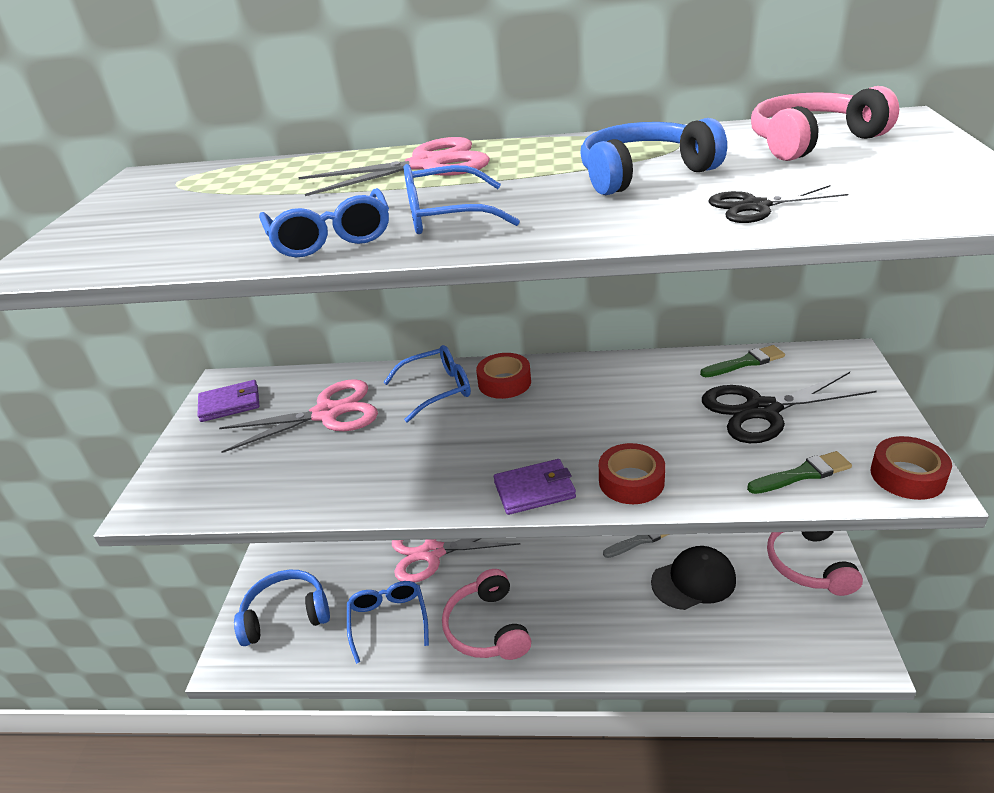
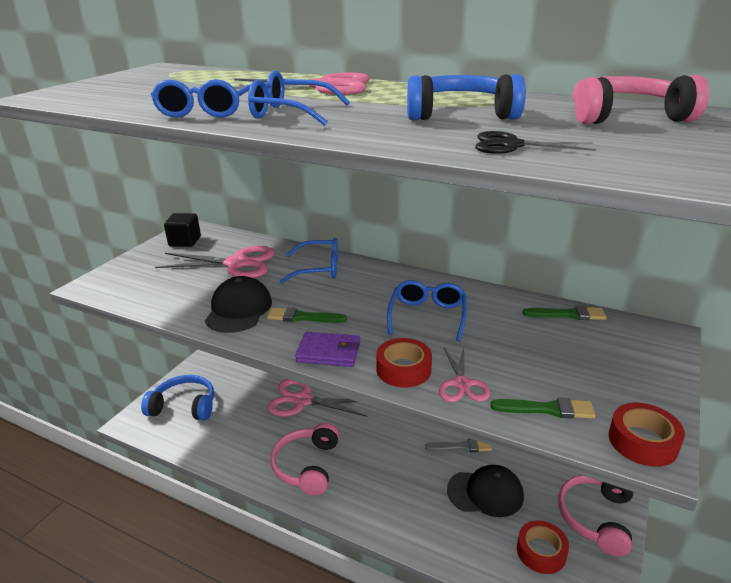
camera: 20 degrees right, 5 degrees down
purple wallet [198,380,259,422] -> black cube [164,213,201,247]
blue glasses [347,581,429,664] -> blue glasses moved to [387,280,467,341]
red tape [476,353,531,399] -> red tape moved to [517,520,569,574]
black scissors [702,372,877,443] -> none
none -> black cap [205,276,272,333]
none -> green brush [267,307,347,323]
none -> pink scissors [439,347,490,402]

